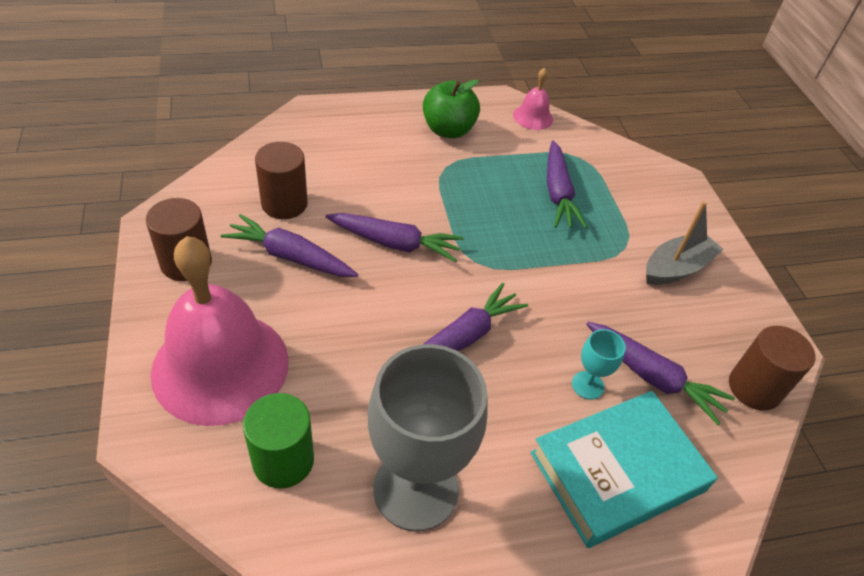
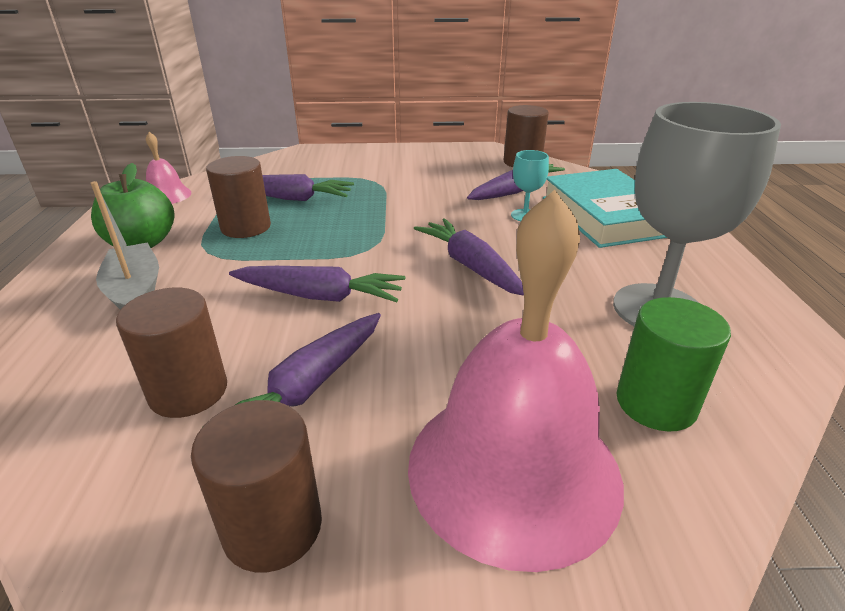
camera: 75 degrees left, 15 degrees down
purple carrot [325,213,464,262] -> purple carrot turned 75 degrees clockwise [229,266,405,302]
grey boat [646,201,724,285] -> grey boat moved to [91,181,159,310]
none -> brown cylinder [206,156,271,238]

